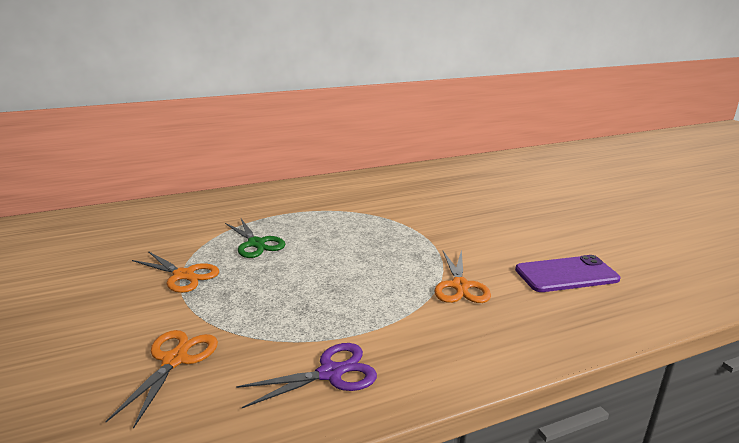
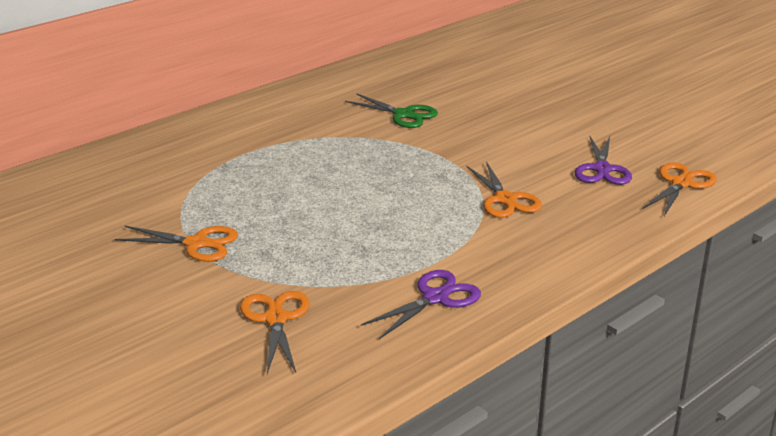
camera: 20 degrees left, 5 degrees up
green scissors [225,219,286,258] -> green scissors moved to [345,93,438,128]
purple phone [515,255,620,292] -> purple scissors [575,135,632,185]
none -> orange scissors [642,163,717,216]

